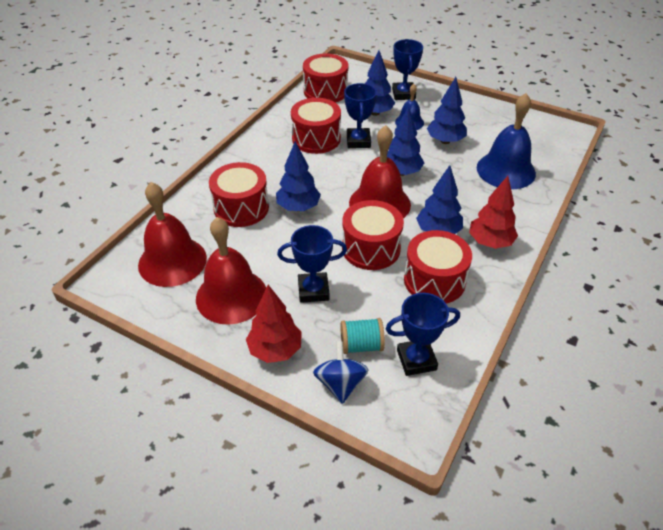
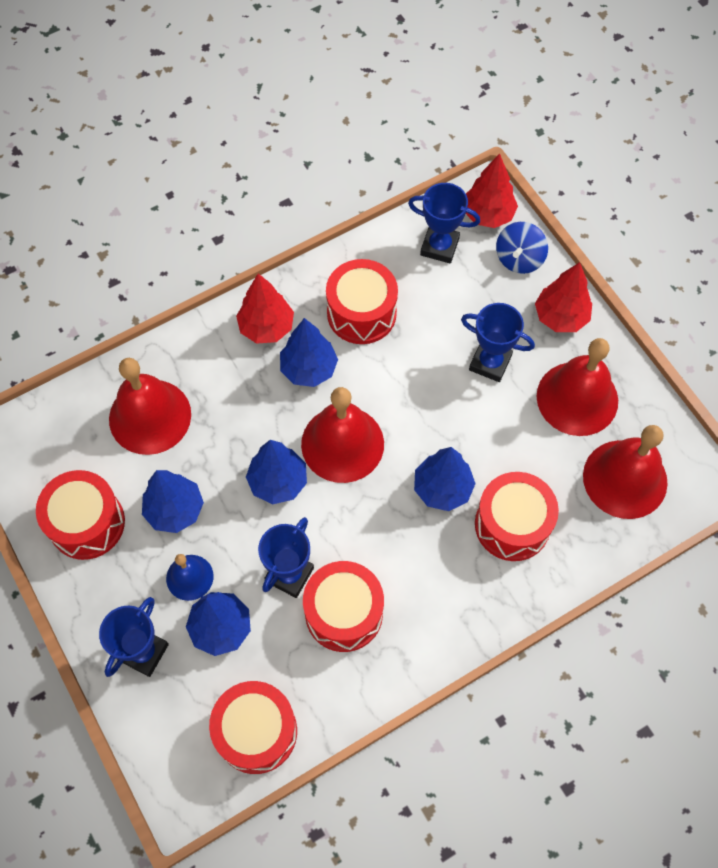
camera: 150 degrees left, 20 degrees up
turquoise spool [340,318,385,354] -> none
red drum [342,200,404,270] -> red drum moved to [36,470,125,560]
blue bell [477,93,536,189] -> red bell [109,358,191,455]
none -> red tree [466,154,518,228]

